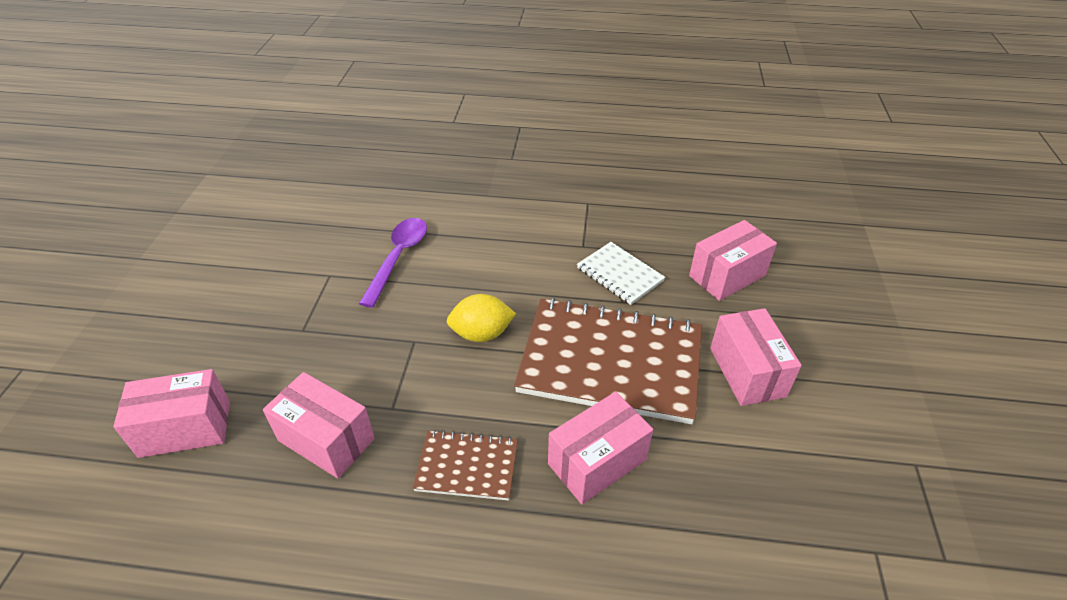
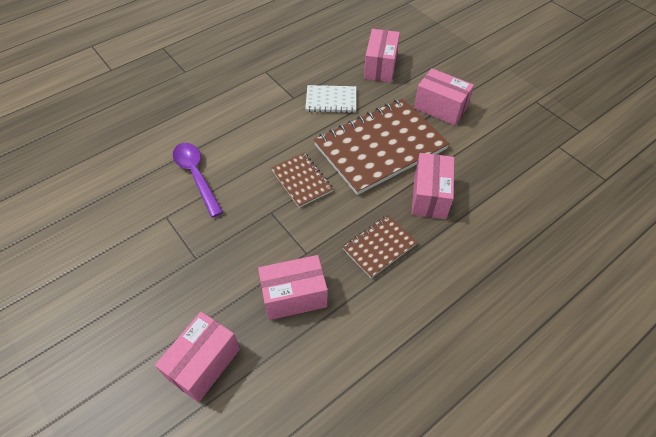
camera: 45 degrees left, 10 degrees up
yellow lemon [447,294,516,342] -> brown notebook [271,153,333,208]

